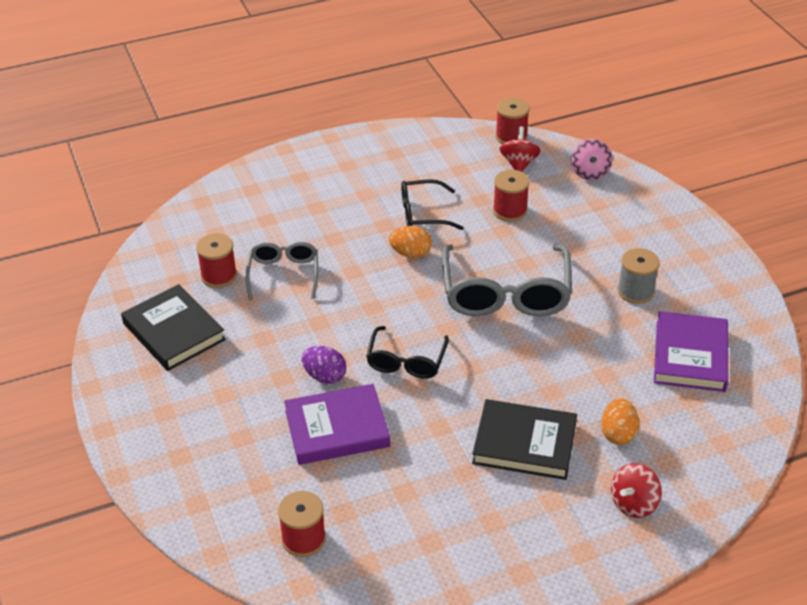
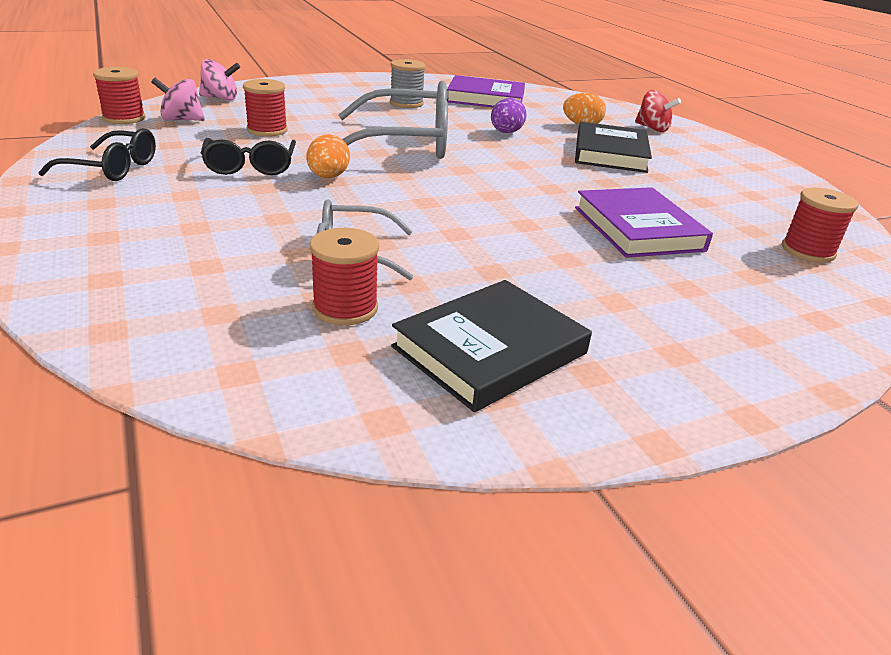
camera: 95 degrees left, 10 degrees down
purple egg [302,346,346,384] -> purple egg moved to [491,98,527,133]
black glasses [366,326,449,379] -> black glasses moved to [38,128,156,181]
red spinning top [500,127,541,172] -> pink spinning top [151,78,205,121]

